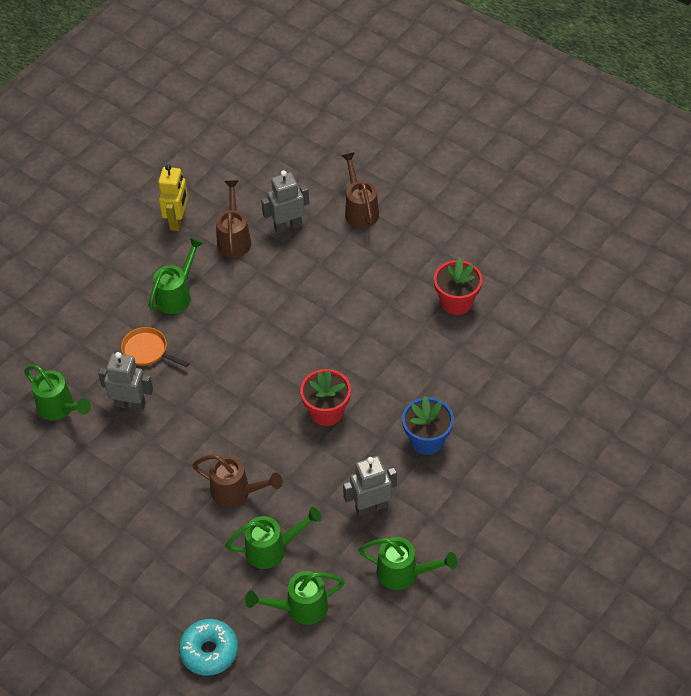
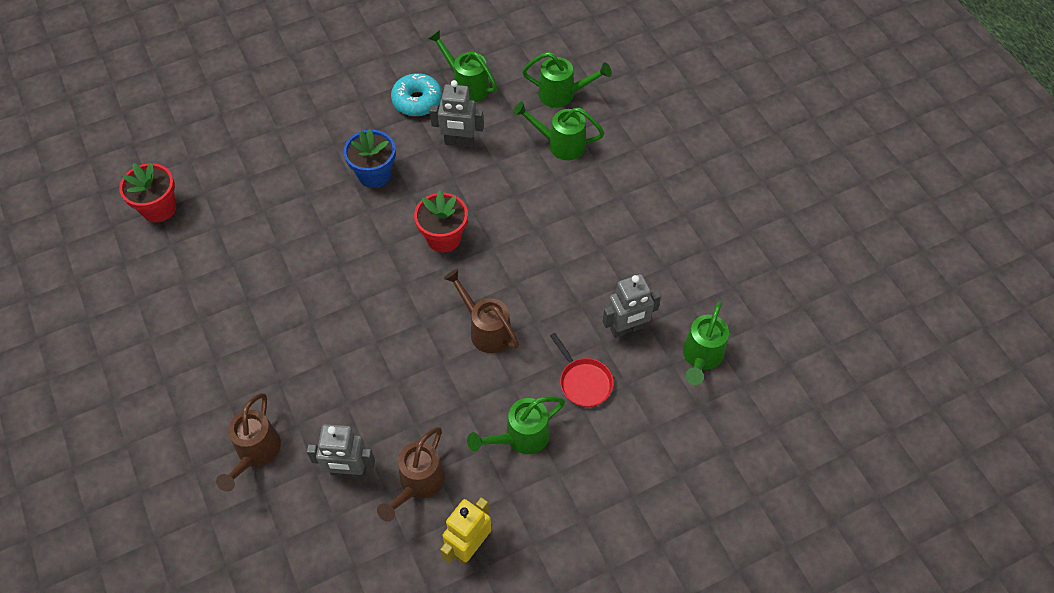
camera: 155 degrees left, 5 degrees up
green watering can [24,365,91,421] -> green watering can turned 135 degrees counterclockwise [683,301,729,385]
grey robot [98,352,153,411] -> grey robot turned 60 degrees counterclockwise [603,274,661,338]
orange pan [121,327,189,367] -> red pan [550,333,614,407]
turquoise donut [179,619,238,676] -> turquoise donut moved to [391,73,442,116]
brown watering can [192,454,283,507] -> brown watering can moved to [444,269,519,353]
red flower pot [434,258,482,315] -> red flower pot moved to [119,162,176,222]

